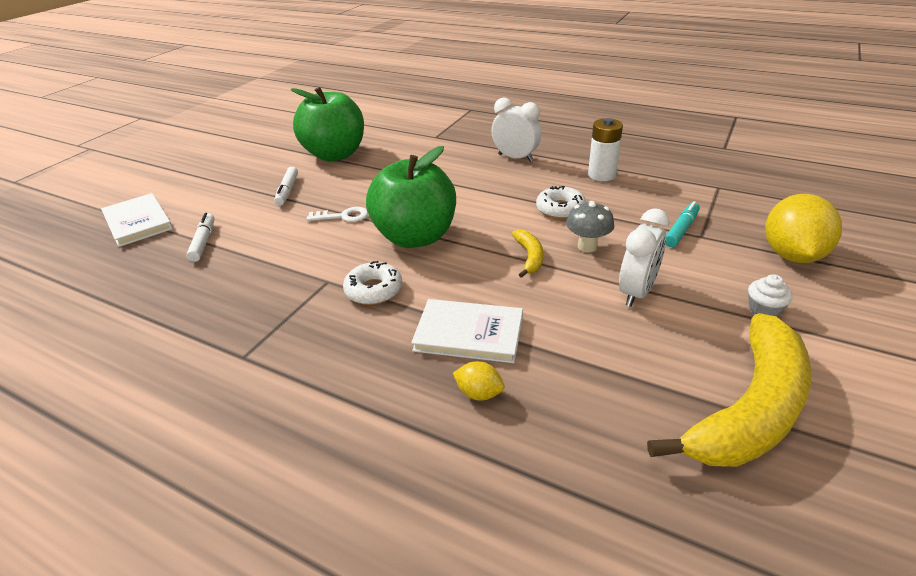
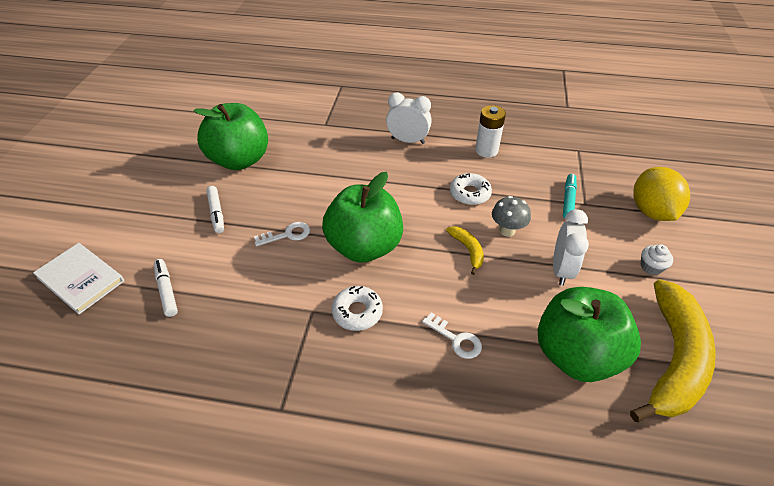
camera: 20 degrees left, 10 degrees up
white book [411,299,523,363] -> white key [422,312,482,359]
yellow lemon [453,361,505,401] -> none
none -> green apple [538,287,641,382]

